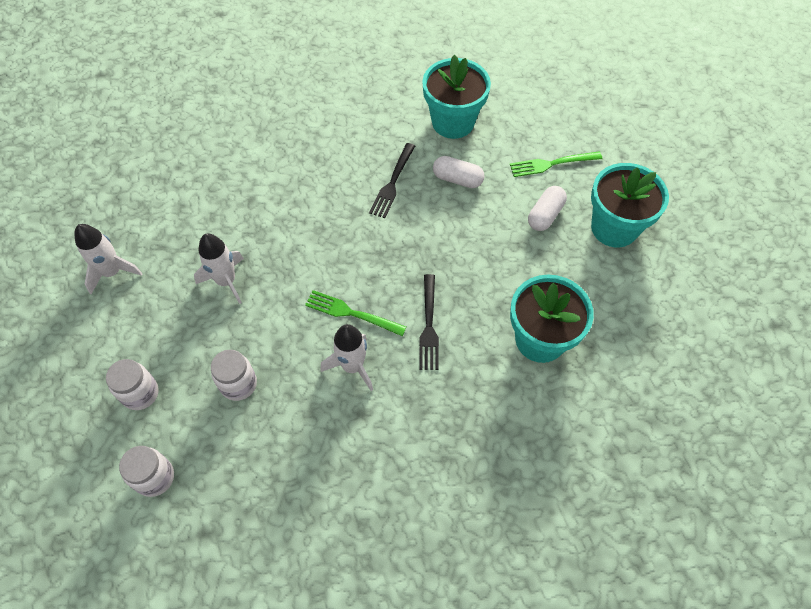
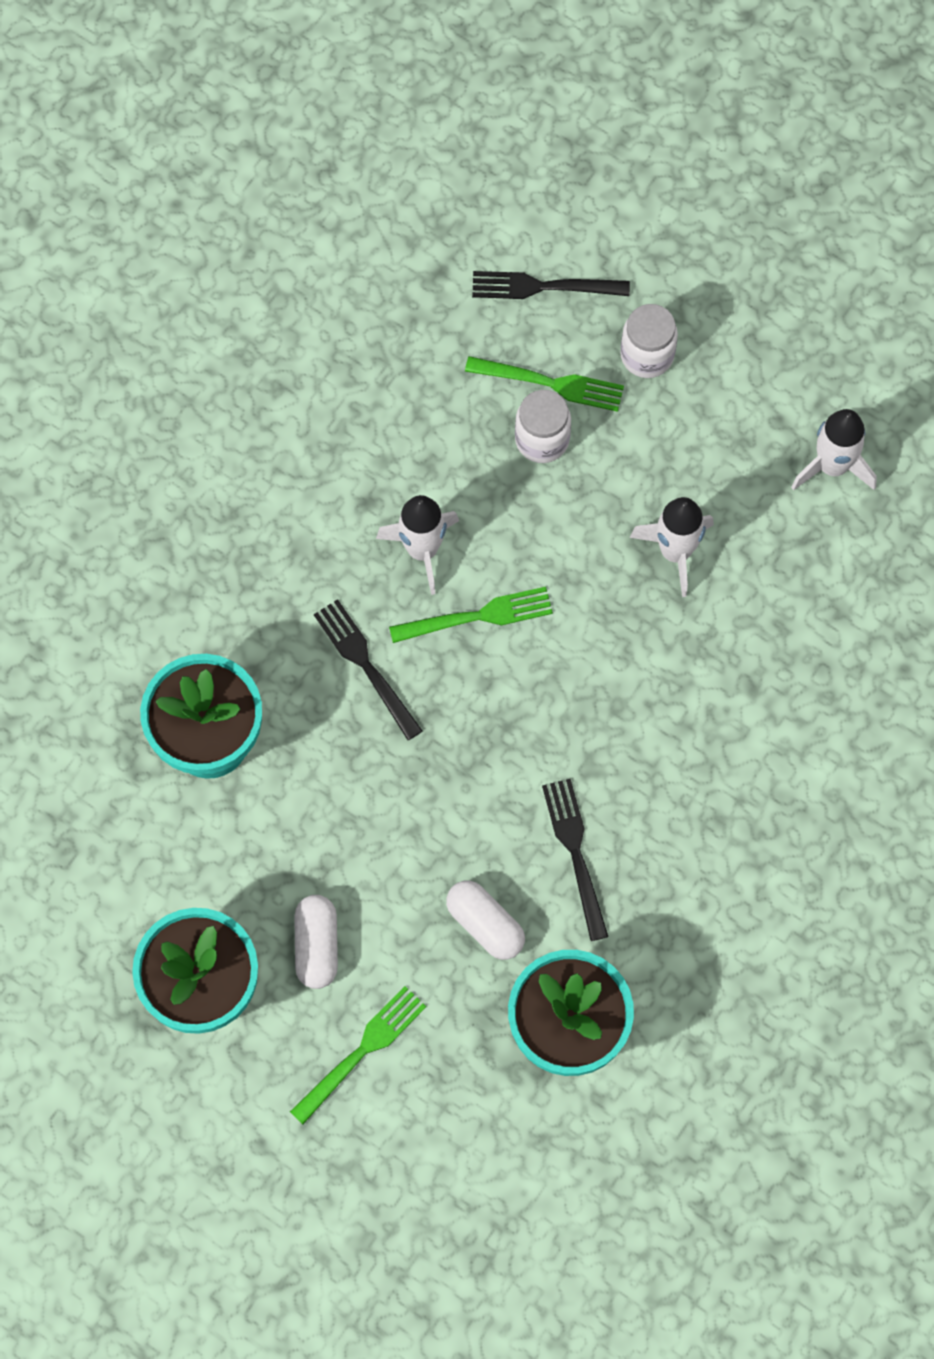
camera: 145 degrees right, 10 degrees up
white jar [119,446,174,497] -> black fork [472,271,630,299]
white capsule [433,156,485,188] -> white capsule turned 60 degrees clockwise [446,881,525,960]
none -> green fork [465,356,624,412]

